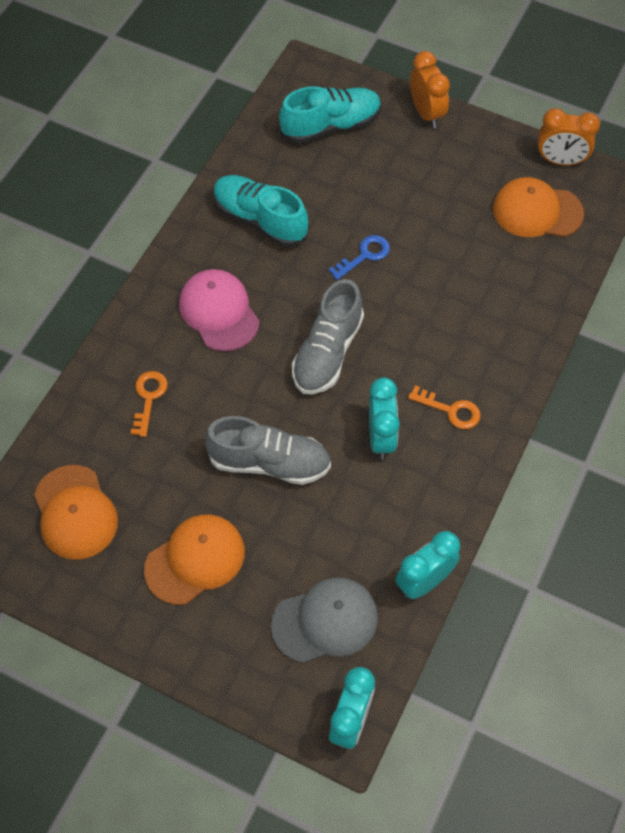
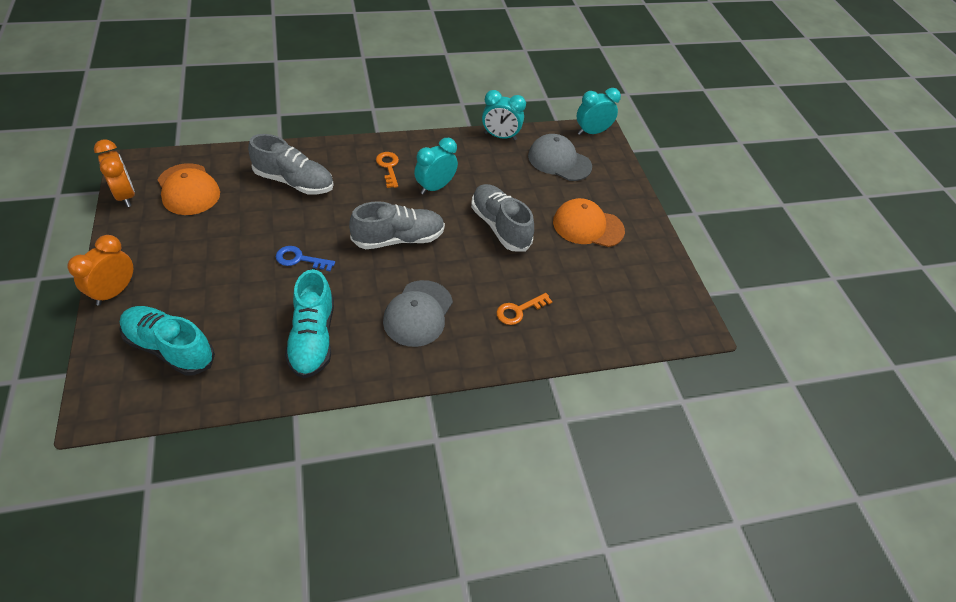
camera: 135 degrees left, 10 degrees down
orange cap [34,465,118,559] -> none
pink cap [179,269,260,351] -> grey cap [383,280,453,347]
none -> grey shoe [248,134,334,194]

